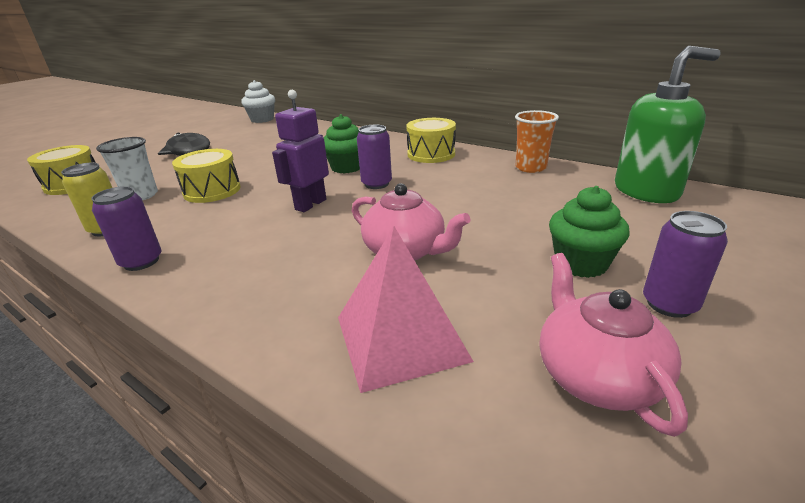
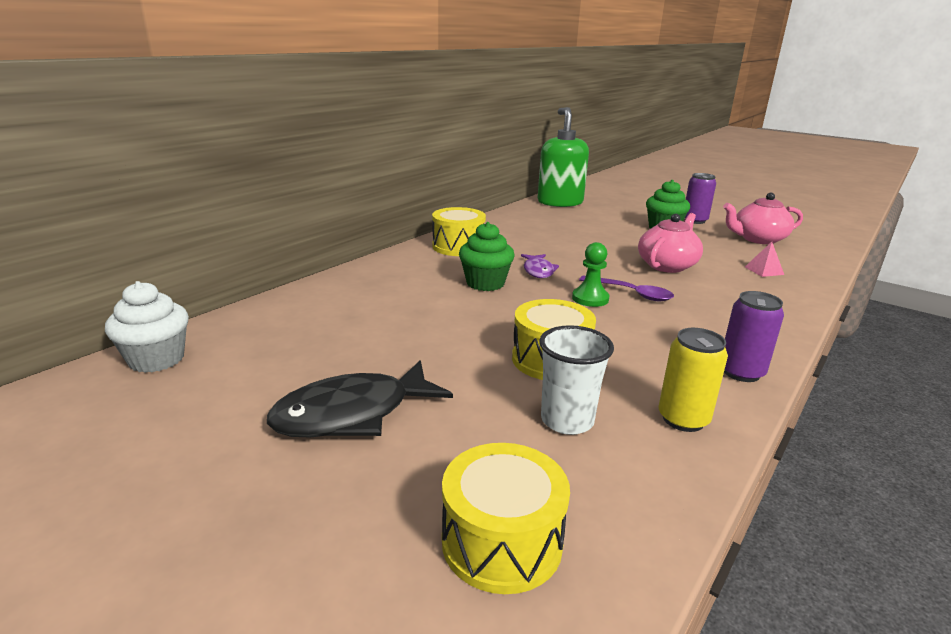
camera: 90 degrees left, 5 degrees down
purple robot [272,90,329,212] -> green pawn [572,242,609,307]
pink pyramid [338,226,474,393] -> pink pyramid [745,242,784,277], size x0.42
purple can [357,125,392,189] -> purple fish [521,254,559,278]
orange cup [515,110,559,173] -> none
none -> purple spoon [579,276,674,301]

